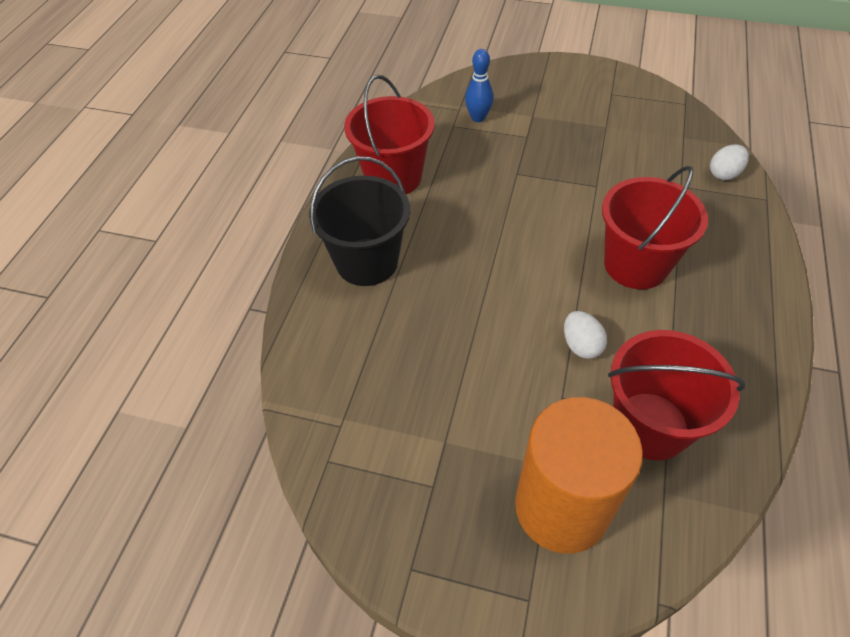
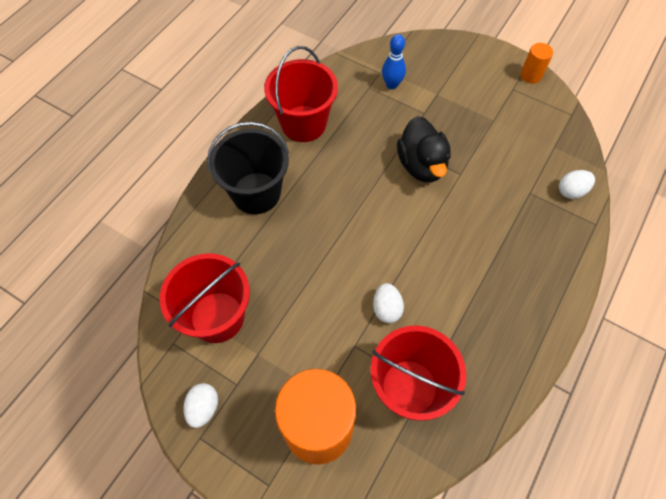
camera: 15 degrees right, 10 degrees up
red bucket [602,166,708,289] -> red bucket moved to [160,253,250,343]
none -> white egg [183,383,218,428]
none -> black duck [397,116,451,182]
none -> orange cylinder [521,43,553,84]

